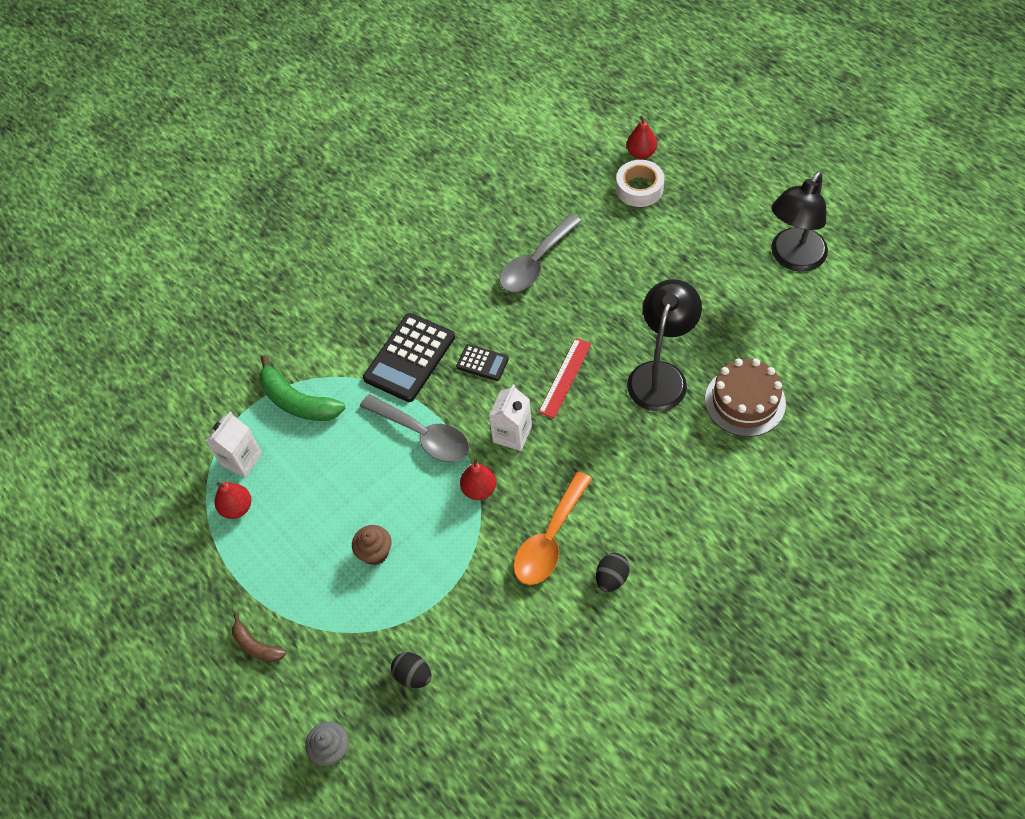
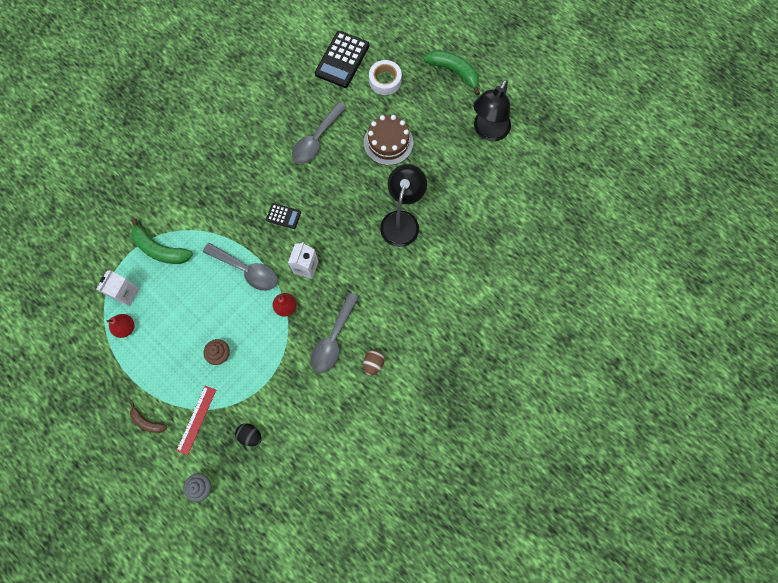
camera: 10 degrees left, 15 degrees up
black calculator [363,313,455,402] -> black calculator moved to [315,31,369,88]
orange spoon [513,471,592,585] -> grey spoon [310,292,359,373]
red ruler [538,338,591,418] -> red ruler moved to [176,386,216,455]
black egg [596,553,630,592] -> brown egg [363,350,385,376]
red pear [627,115,657,159] -> none
brown cake [705,358,786,437] -> brown cake moved to [364,115,413,165]
none -> green banana [424,50,480,95]

